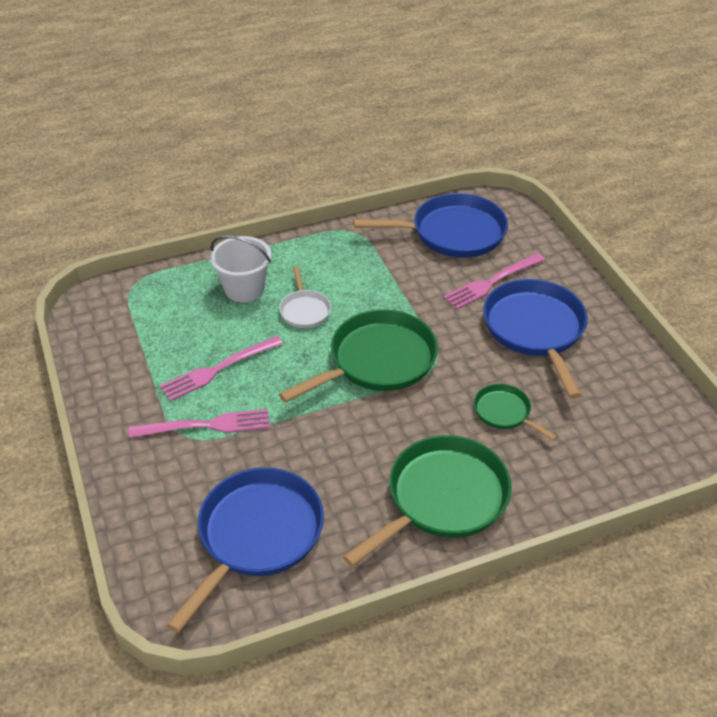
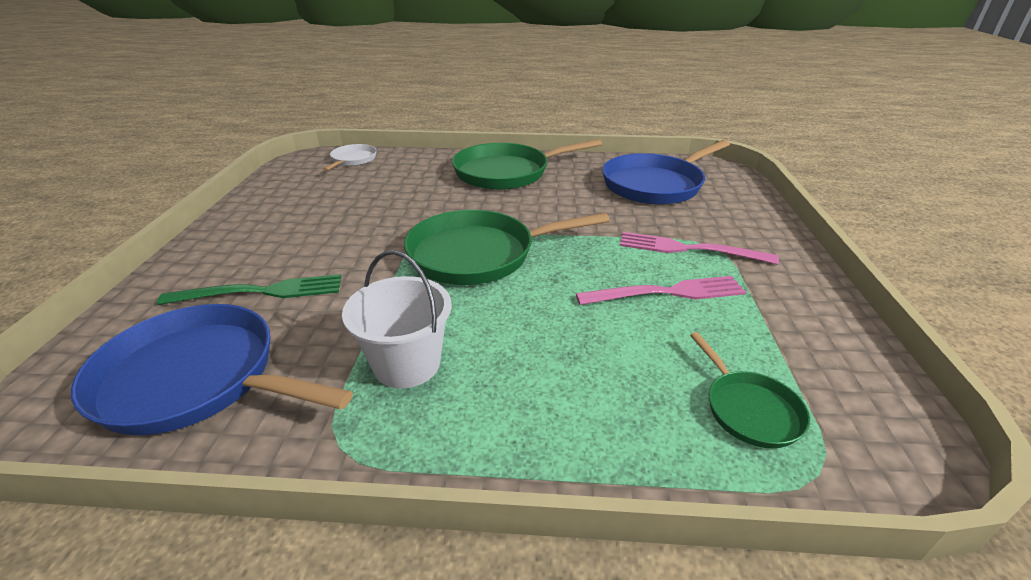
camera: 155 degrees left, 10 degrees down
white bucket [210,236,272,302] -> white bucket moved to [342,250,452,388]
white pan [279,266,331,328] -> white pan moved to [323,144,377,171]
pink fork [443,253,545,309] -> green fork [157,274,341,305]
green pan [474,384,557,441] -> green pan moved to [690,332,810,448]
blue pan [483,279,588,399] -> none

